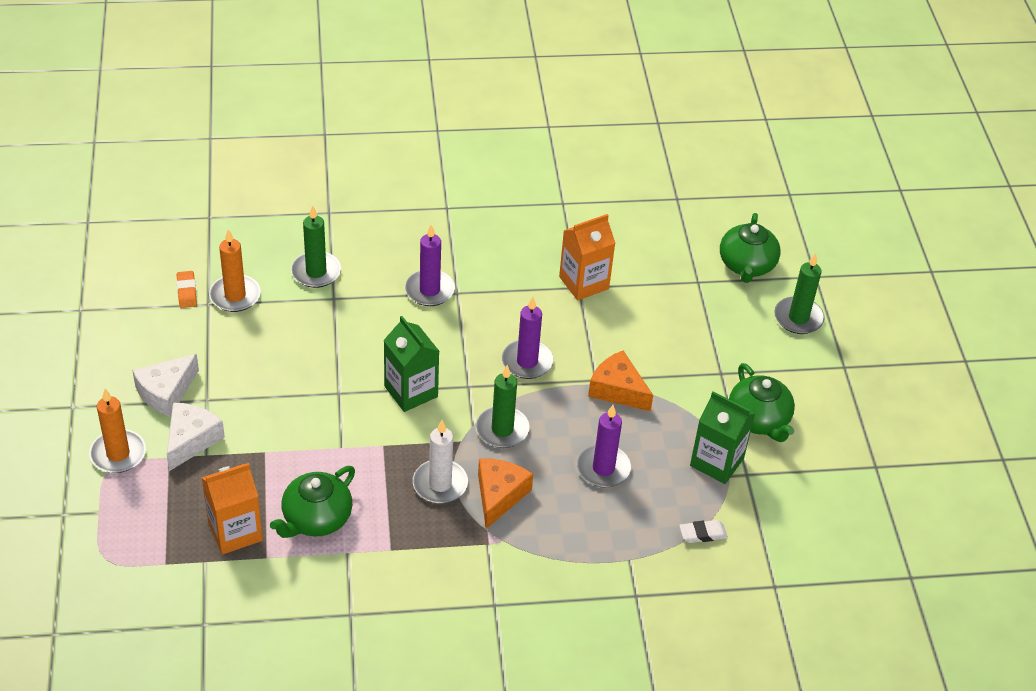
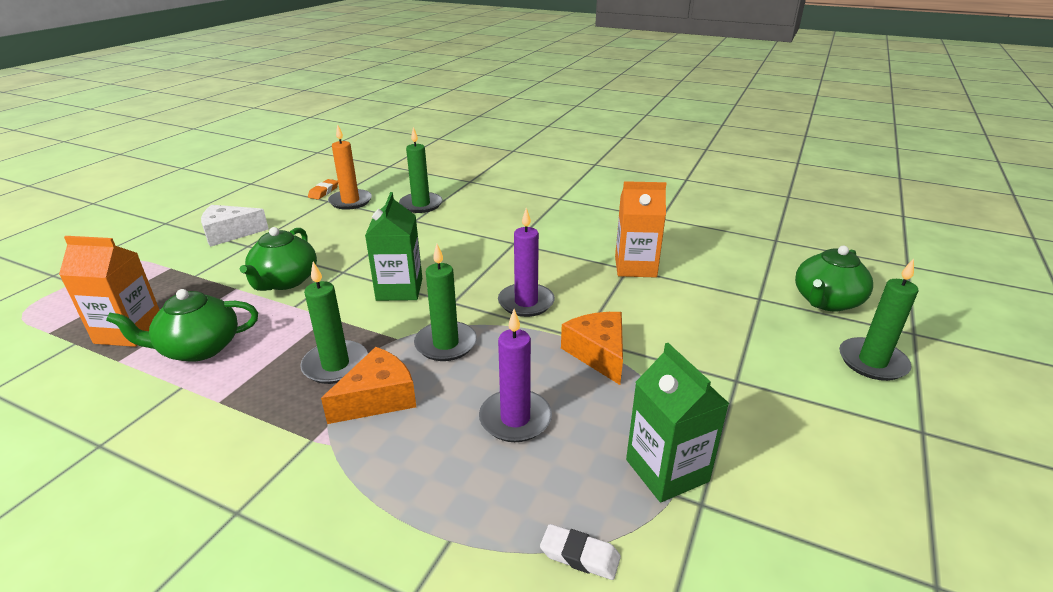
camera: 35 degrees right, 15 degrees down
orange candle [89,389,146,473] -> none
white cheese [167,402,225,471] -> none
purple candle [405,225,455,306] -> none
white candle [413,420,468,504] -> green candle [300,261,368,384]
green teapot [729,363,795,442] -> green teapot moved to [240,227,317,291]

